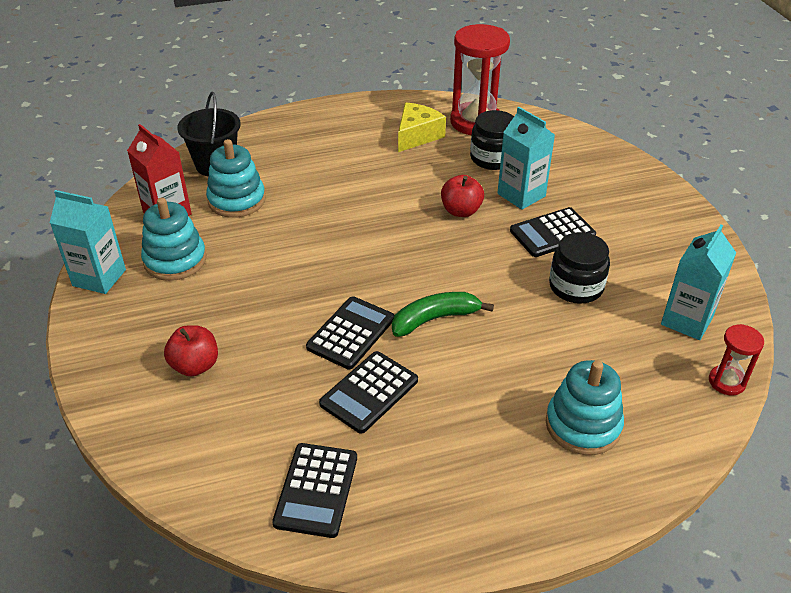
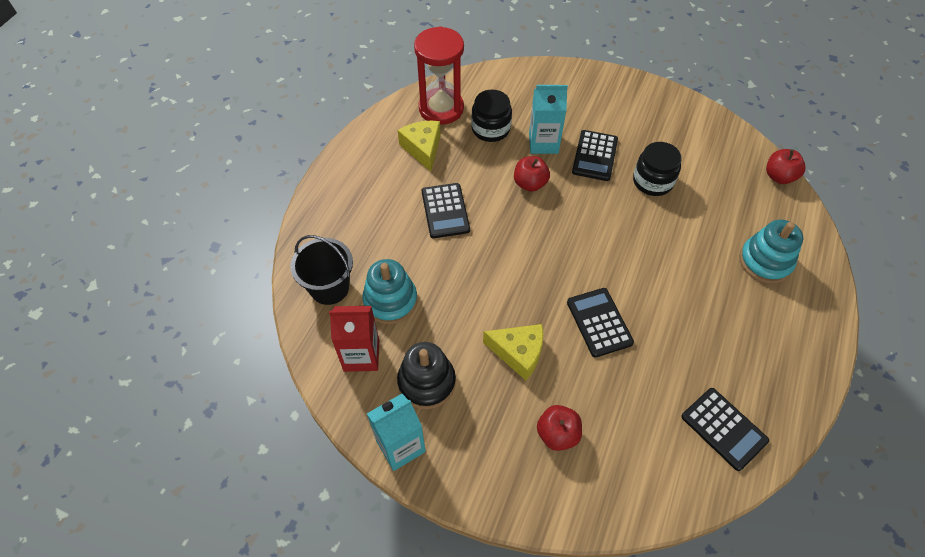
camera: 50 degrees left, 15 degrees up
turquoise stacking toy [141,198,206,281] -> black stacking toy [397,342,456,409]
black calculator [319,351,418,434] -> black calculator moved to [422,183,470,238]
green banana [392,292,494,337] -> none
turquoise carton [661,225,736,340] -> none
red hourglass [709,324,764,395] -> red apple [766,149,805,184]
none -> yellow cheese [483,324,544,380]

